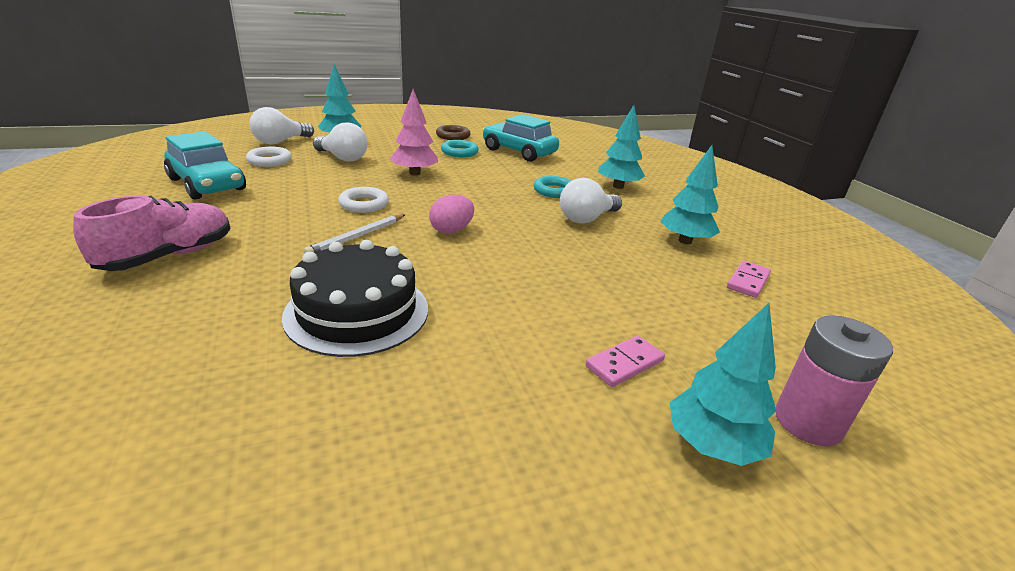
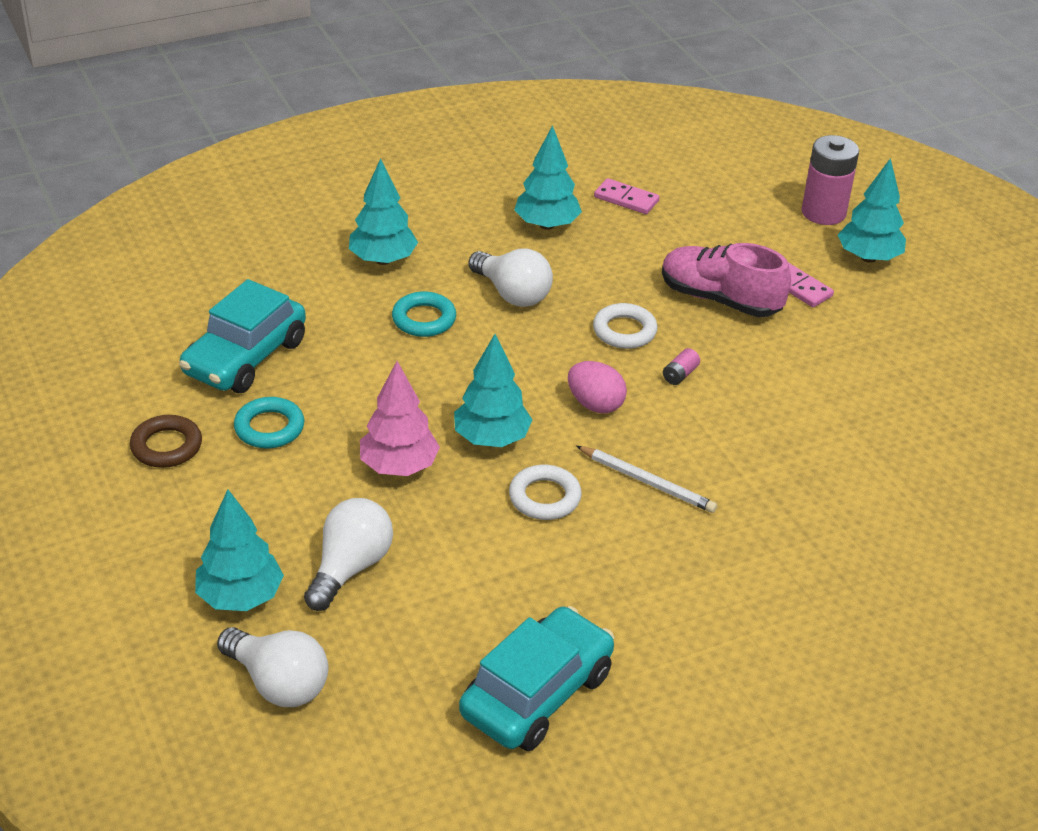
camera: 95 degrees left, 10 degrees up
pink shoe [73,195,231,271] -> pink shoe moved to [662,243,791,317]
white ring [246,147,292,167] -> white ring moved to [593,303,658,349]
black cake [282,240,428,357] -> none
none -> turquoise tree [454,334,532,447]
none -> pink battery [663,348,700,385]

